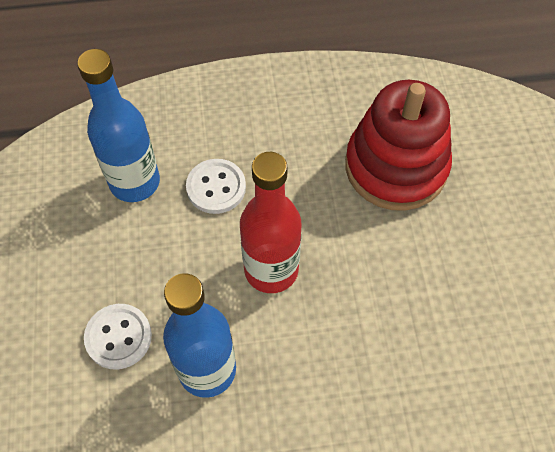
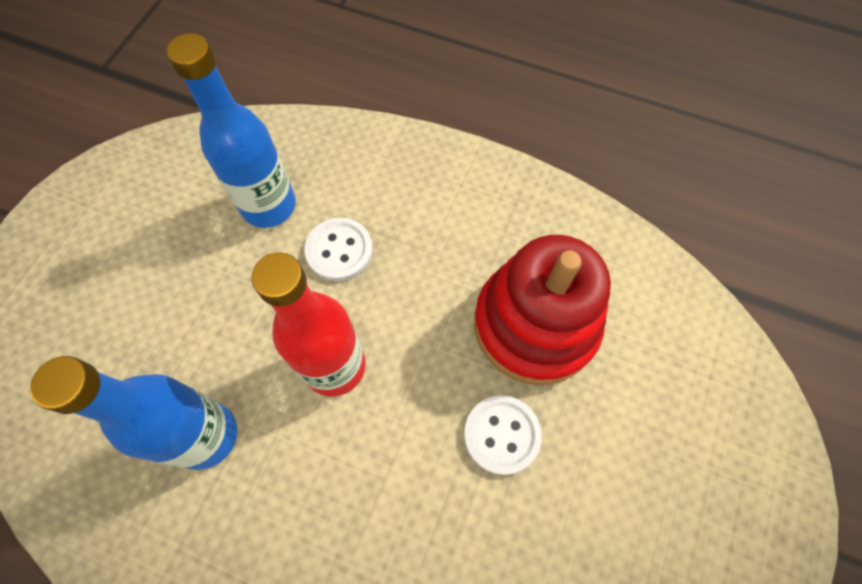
camera: 30 degrees right, 5 degrees up
white button [84,304,152,370] -> white button moved to [464,395,542,475]

